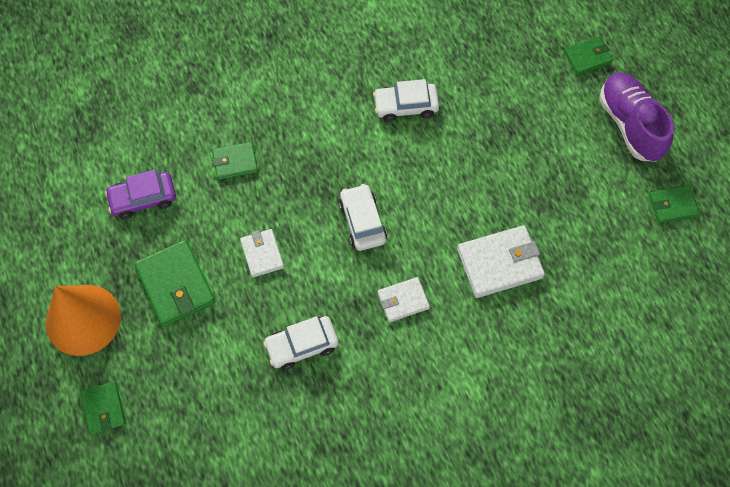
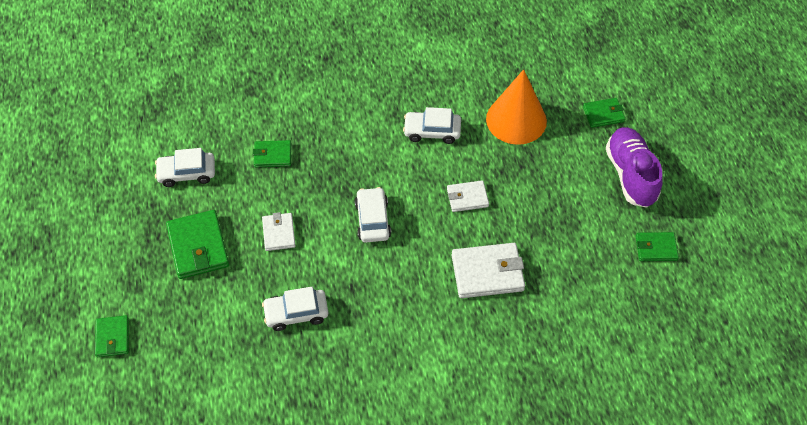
camera: 10 degrees right, 10 degrees down
orange cone [46,285,121,356] -> orange cone moved to [486,69,547,145]
purple car [105,170,176,219] -> white car [155,148,215,187]
white wallet [378,277,430,322] -> white wallet moved to [447,180,489,212]

